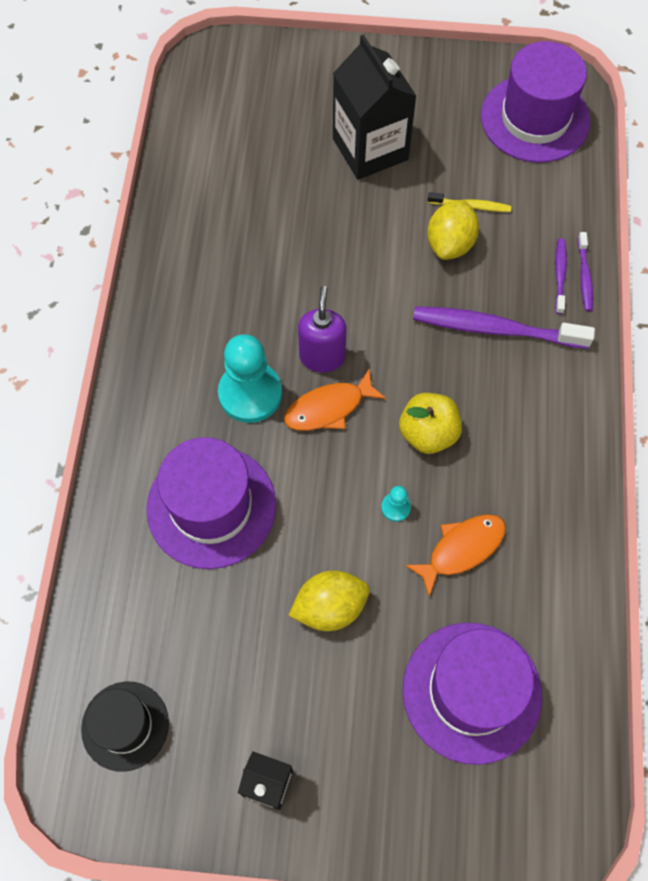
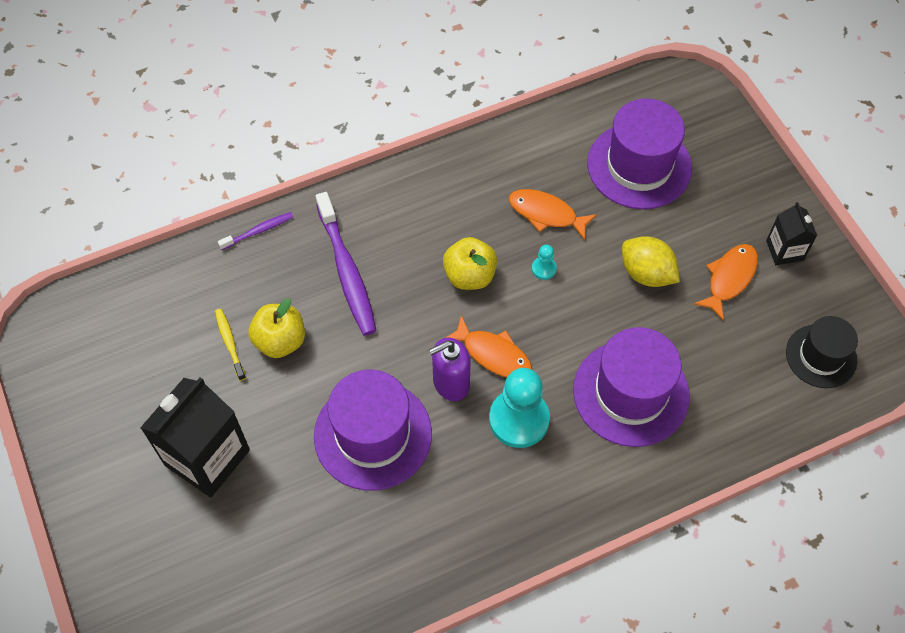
camera: 120 degrees left, 5 degrees down
yellow lemon [427,200,479,260] -> yellow apple [249,298,305,358]
purple hat [481,41,590,163] -> purple hat moved to [314,370,432,491]
purple toothbrush [555,238,567,314] -> none
none -> orange fish [694,244,758,321]

